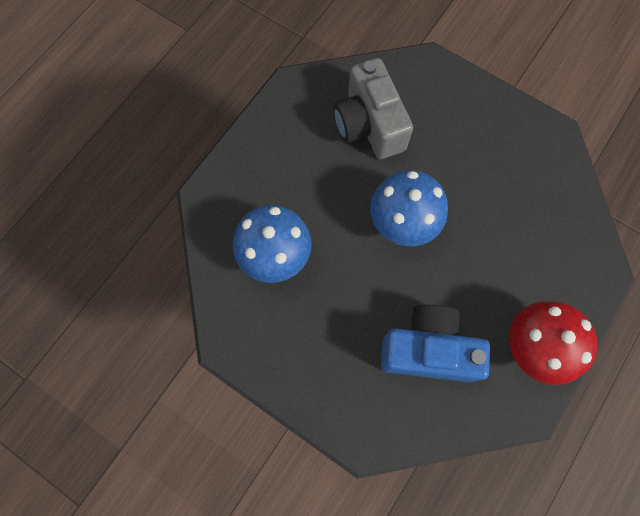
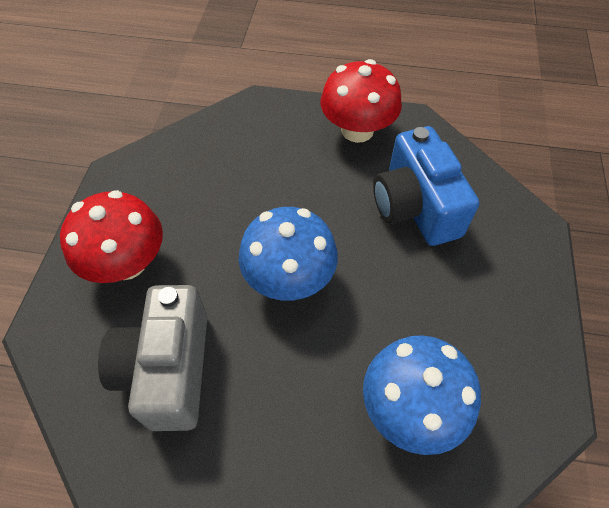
camera: 115 degrees left, 15 degrees down
grey camera [333,58,413,159] -> grey camera turned 135 degrees clockwise [98,285,207,431]
none -> red mushroom [60,190,163,283]

